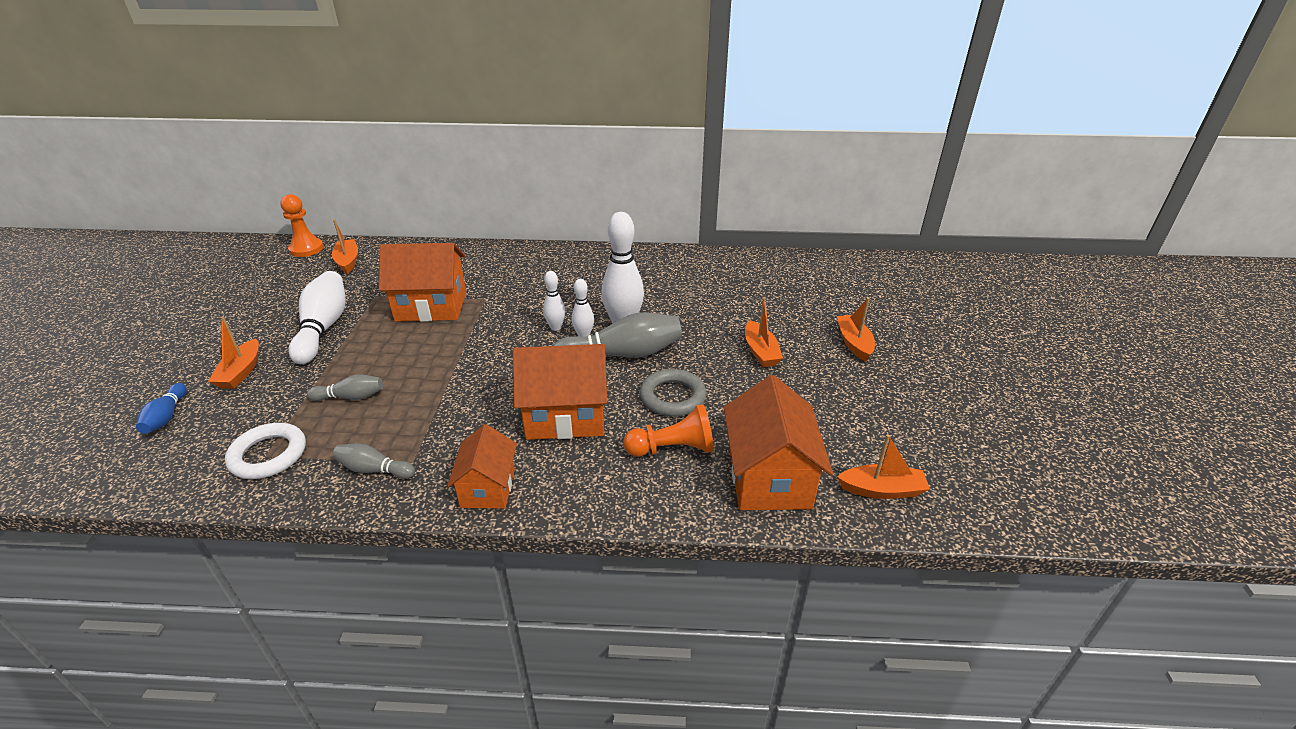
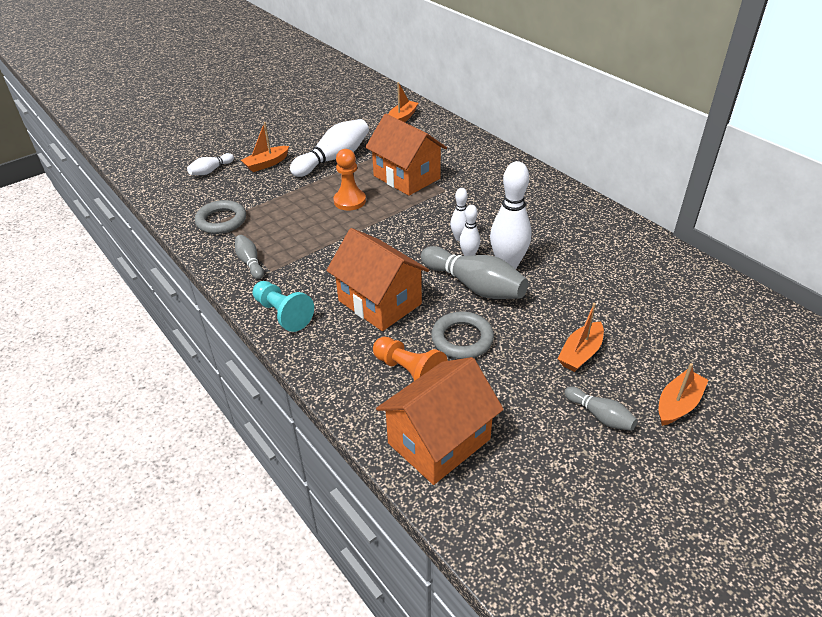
camera: 50 degrees right, 5 degrees up
blue bowling pin [136,383,187,434] -> white bowling pin [187,153,234,175]
white ring [225,423,306,479] -> grey ring [195,200,246,234]
orange pawn [281,194,324,257] -> orange pawn moved to [333,149,366,211]
grey bowling pin [307,375,383,401] -> grey bowling pin moved to [564,387,638,431]
orange house [447,424,517,509] -> turquoise pawn [253,281,314,332]
orange boat [837,434,930,499] -> none

